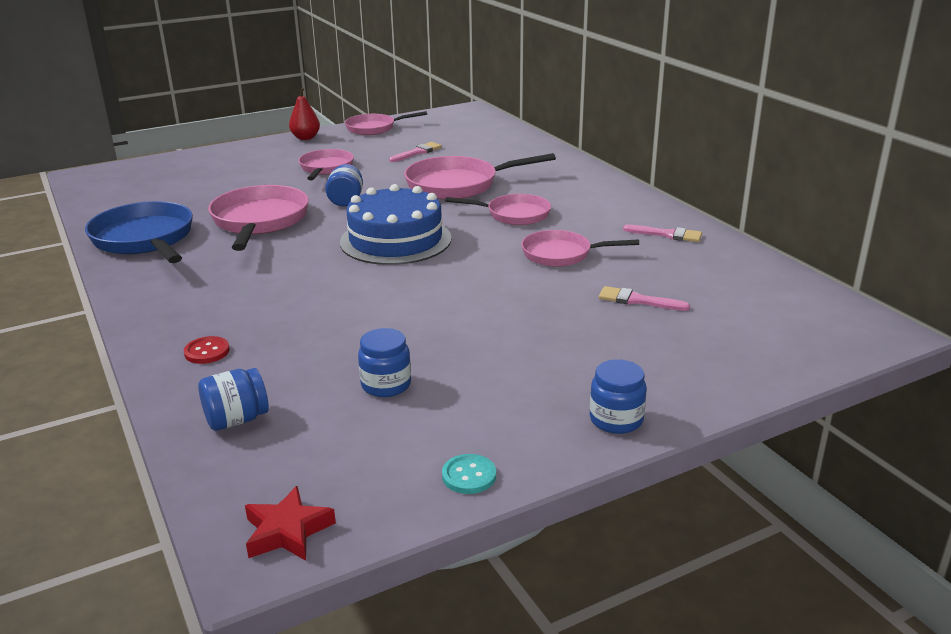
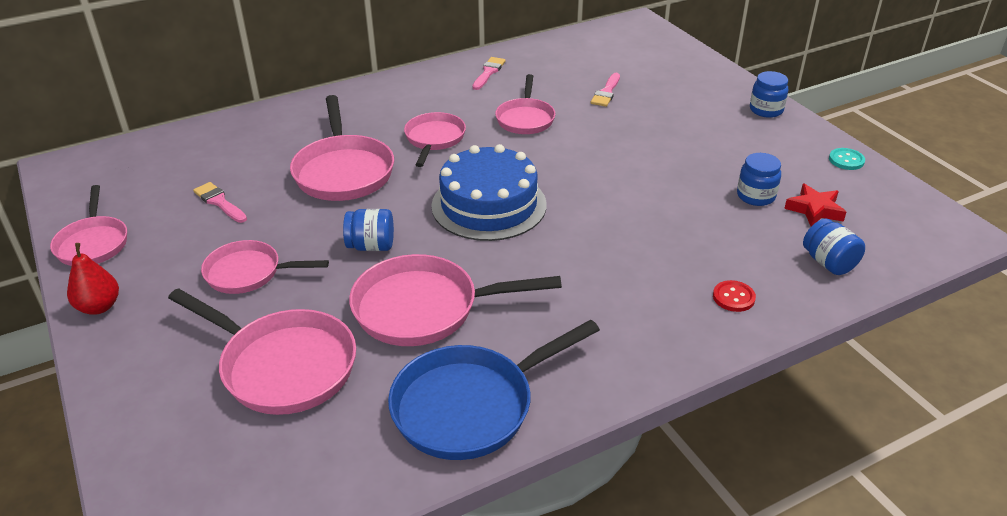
camera: 90 degrees left, 10 degrees up
red star [245,486,336,561] -> red star moved to [784,184,846,226]
none -> pink pan [168,288,356,415]

